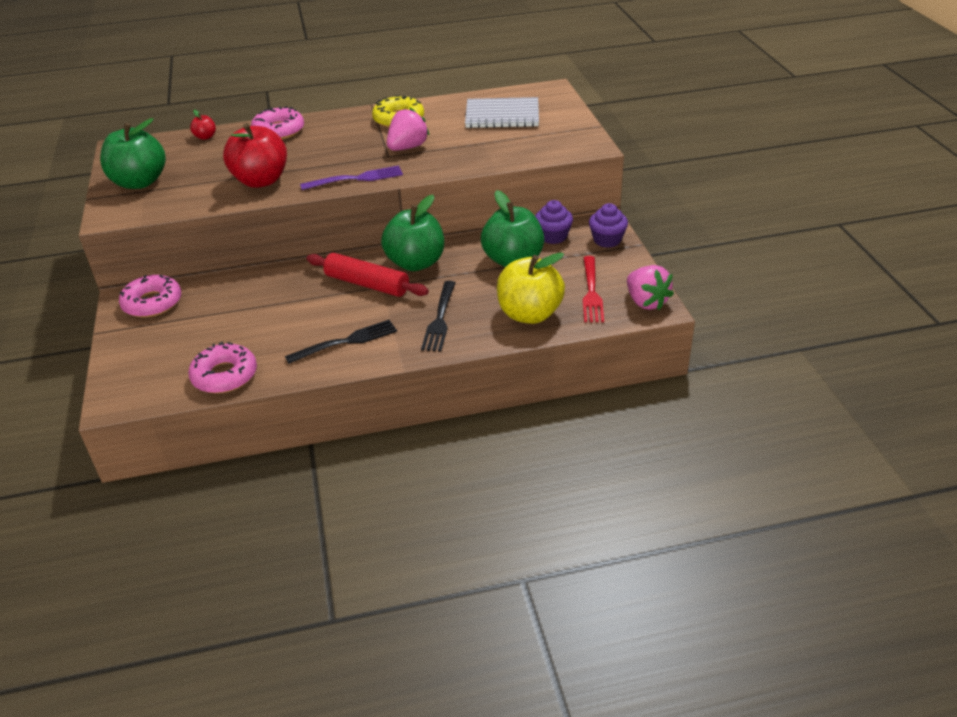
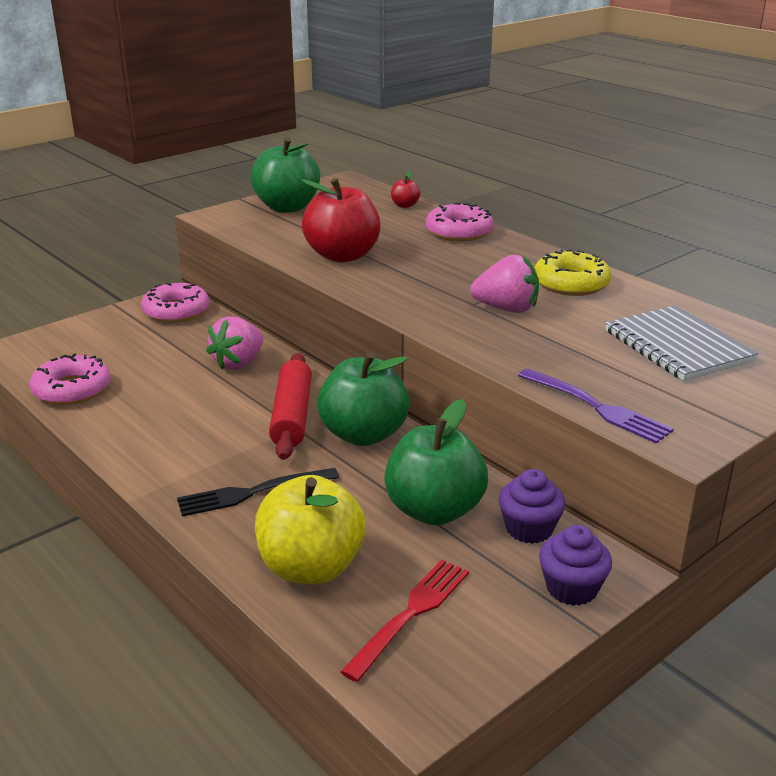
camera: 60 degrees right, 10 degrees down
black fork [285,320,397,364] -> none
purple fork [300,166,403,190] -> purple fork moved to [518,368,674,443]
red fork [583,256,604,322] -> red fork turned 150 degrees clockwise [340,559,469,682]
pink strawberry [627,265,674,310] -> pink strawberry moved to [206,316,263,370]

